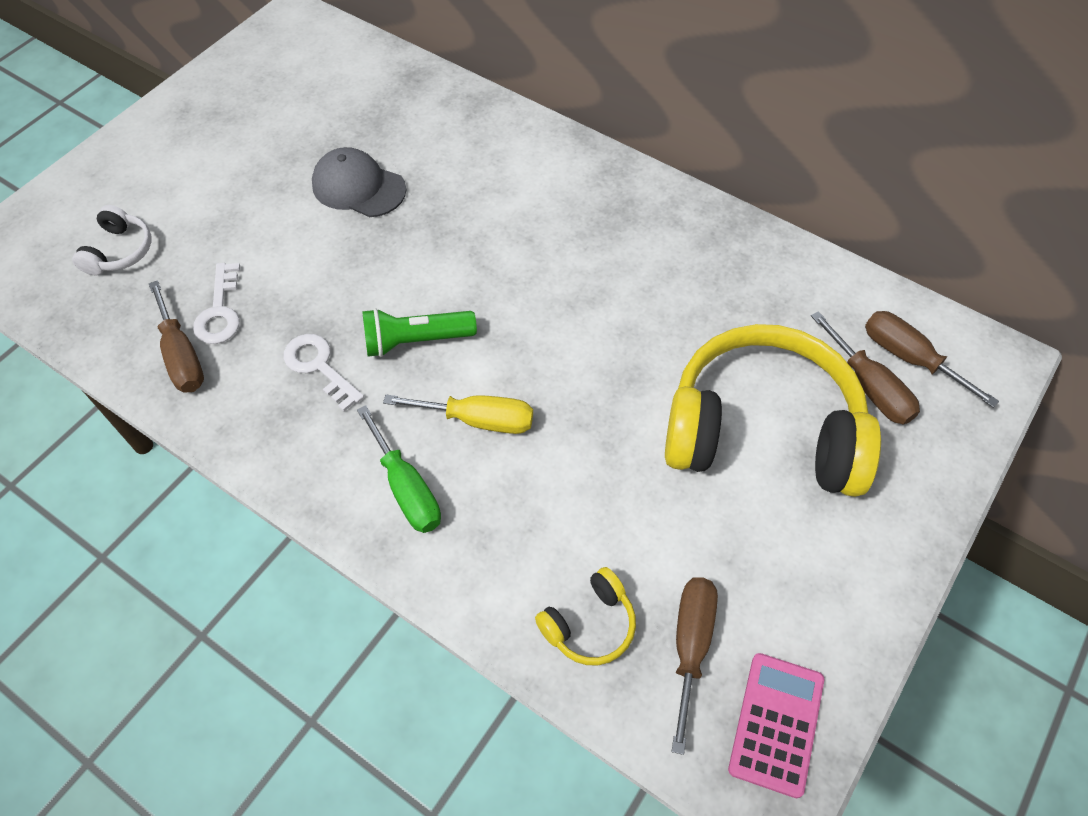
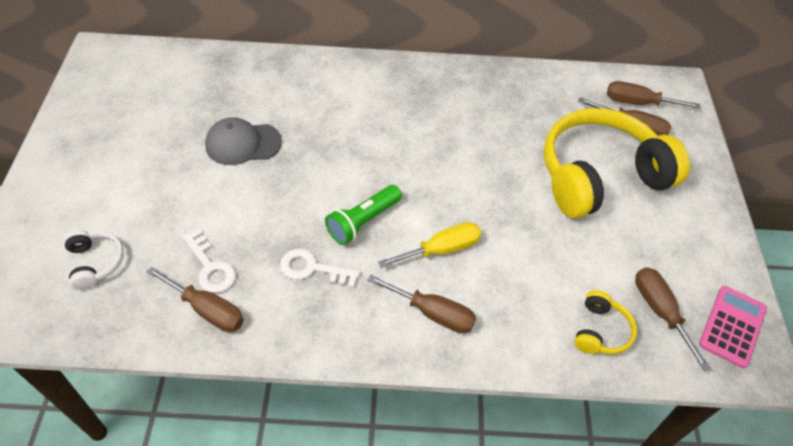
camera: 35 degrees left, 5 degrees down
green screwdriver [357,405,441,533] -> brown screwdriver [367,275,476,333]
pink calculator [728,653,824,798] -> pink calculator turned 45 degrees clockwise [699,286,767,368]

